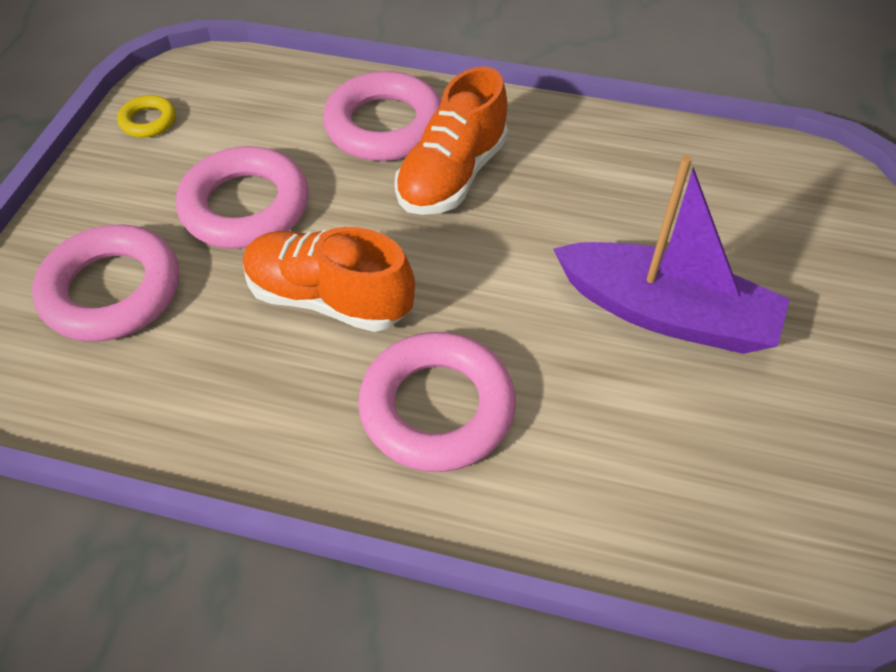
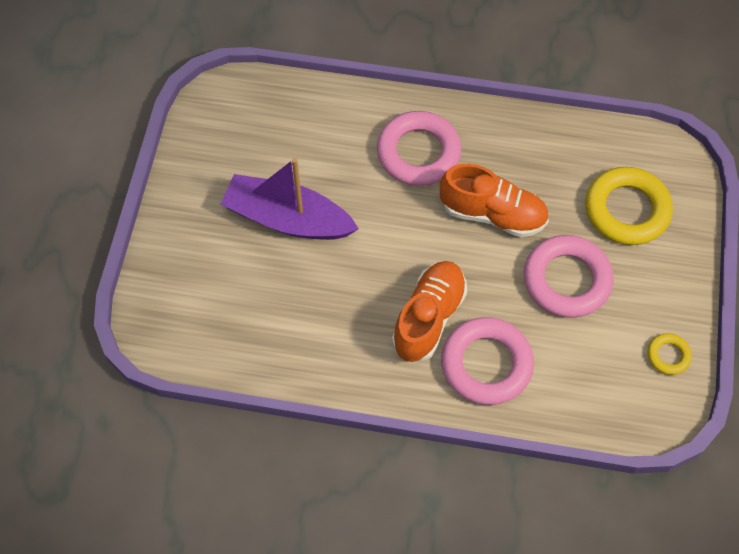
camera: 175 degrees right, 10 degrees up
pink ring [32,224,179,342] -> yellow ring [586,167,673,245]

